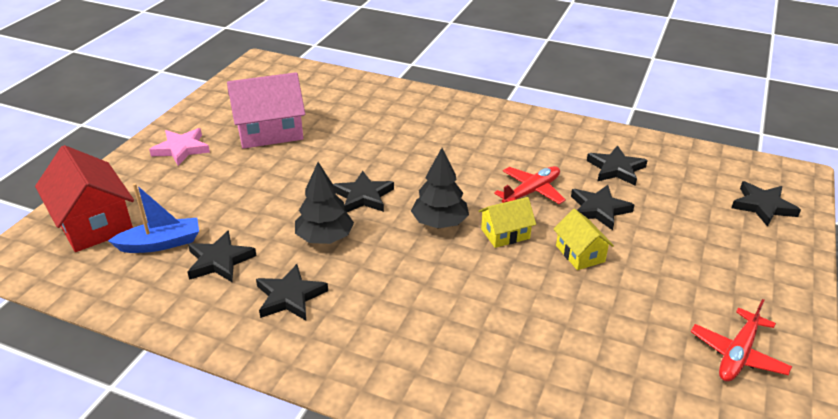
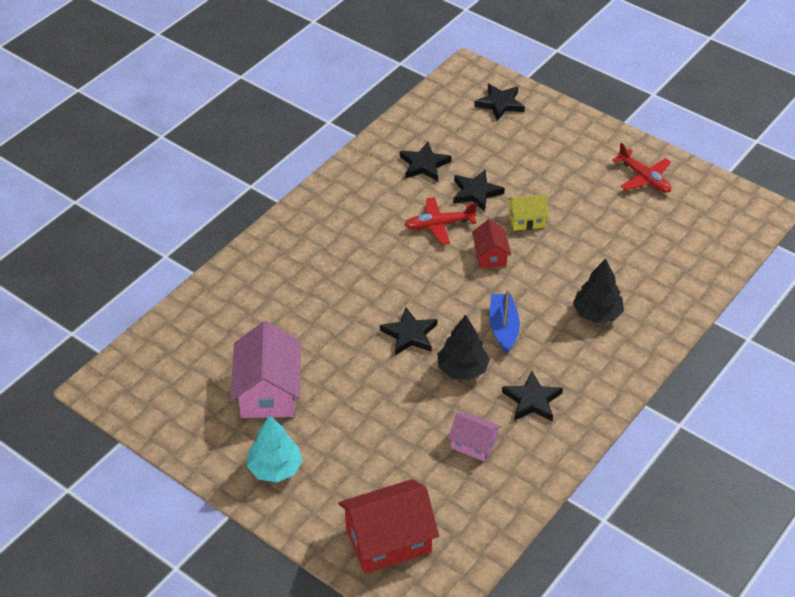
camera: 75 degrees left, 10 degrees up
blue boat [108,183,199,253] -> blue boat moved to [489,289,520,353]
pink star [149,128,210,166] -> turquoise tree [247,415,303,482]
black star [187,230,257,282] -> pink house [448,412,501,462]
black tree [411,148,469,228] -> black tree moved to [573,259,624,323]
yellow house [478,197,536,248] -> red house [472,219,511,268]
red plane [494,166,566,204] -> red plane turned 75 degrees counterclockwise [404,197,477,245]

